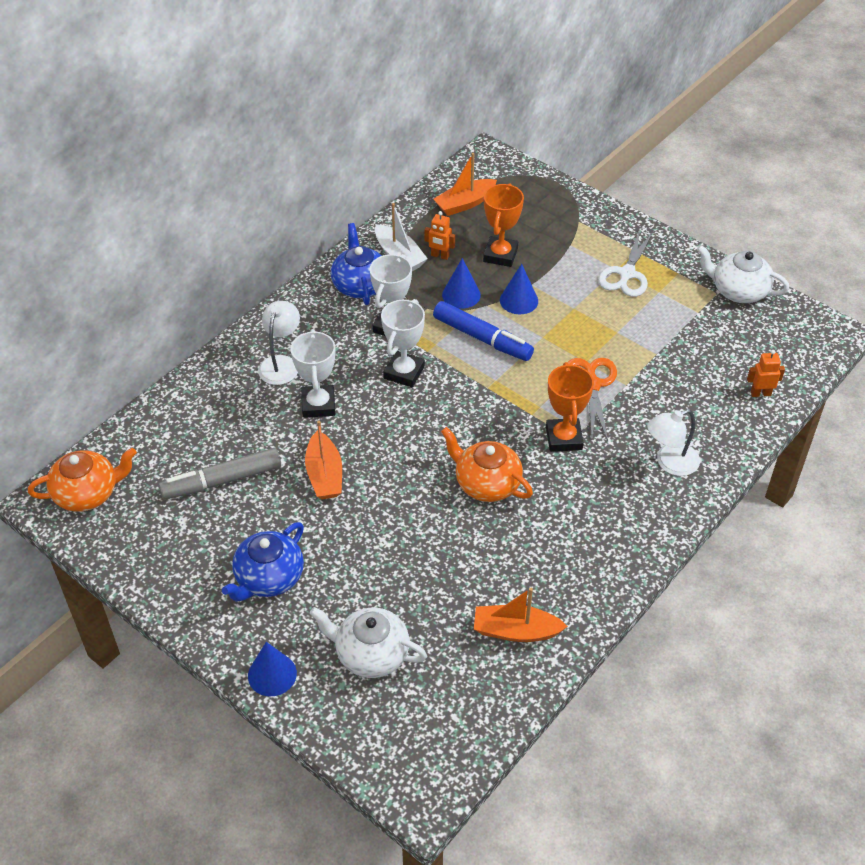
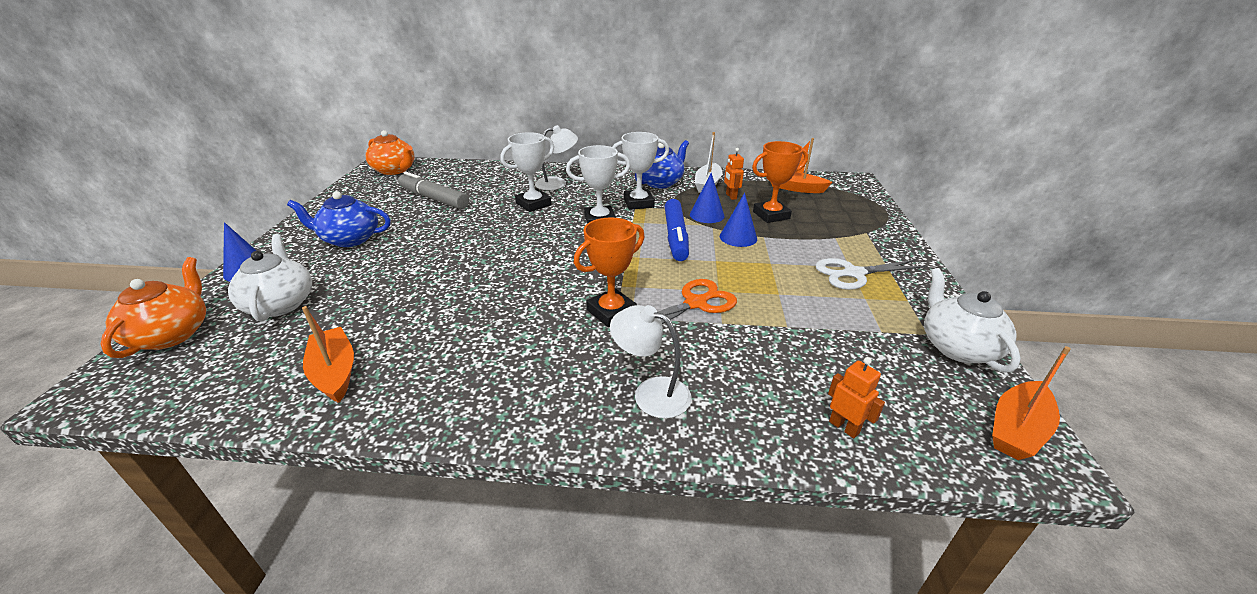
camera: 55 degrees right, 15 degrees down
orange boat [305,421,342,499] -> orange boat moved to [992,346,1071,460]
orange teapot [441,427,533,502] -> orange teapot moved to [101,257,206,358]

